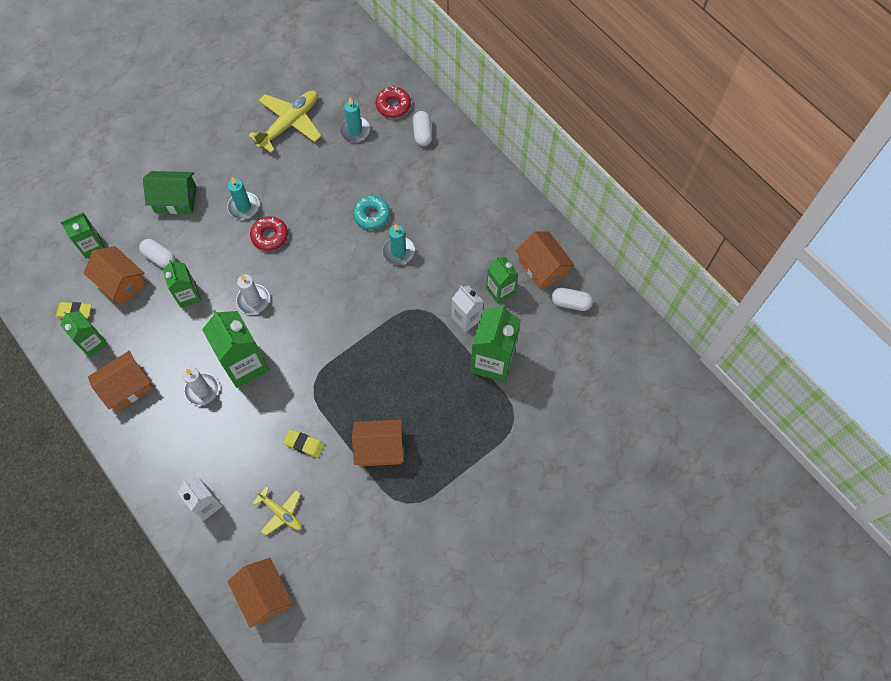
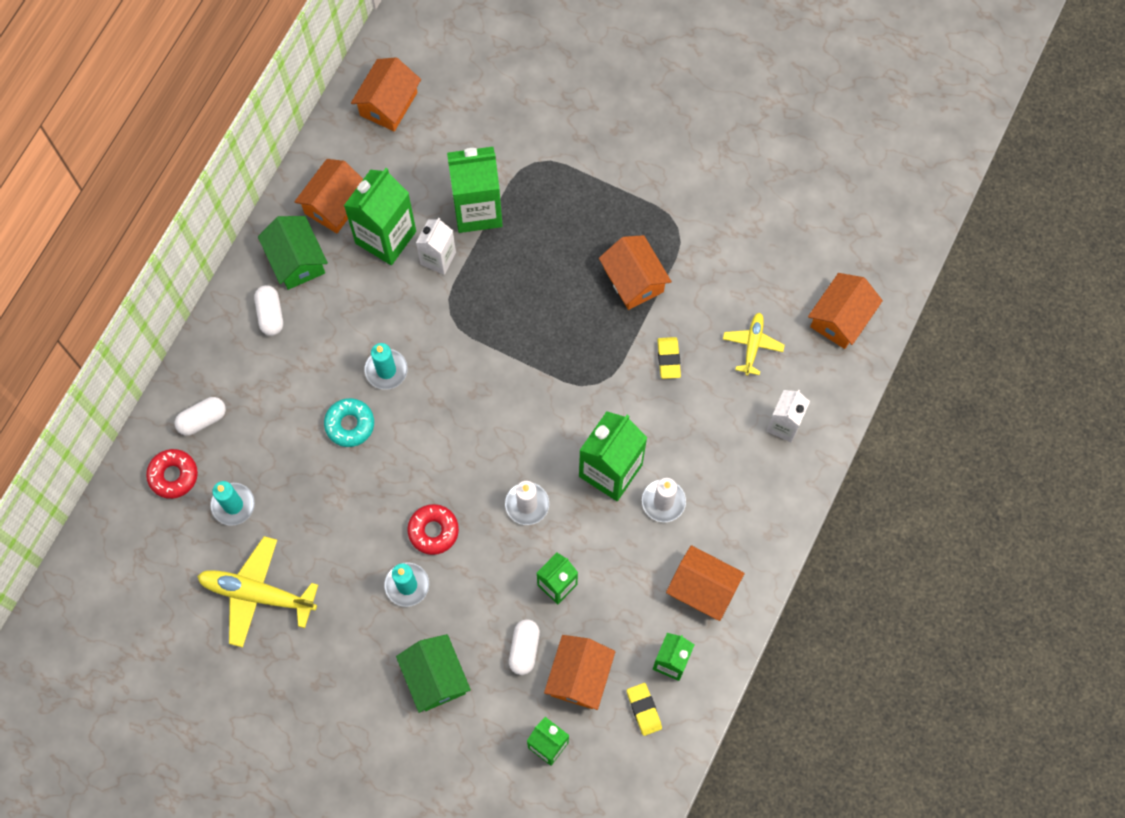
camera: 115 degrees left, 5 degrees up
green carton [486,256,518,304] -> green carton [344,168,416,265], size x1.66
white capsule [552,287,593,311] -> white capsule moved to [254,285,283,336]
none -> green house [258,216,328,290]
none -> orange house [351,57,421,131]

